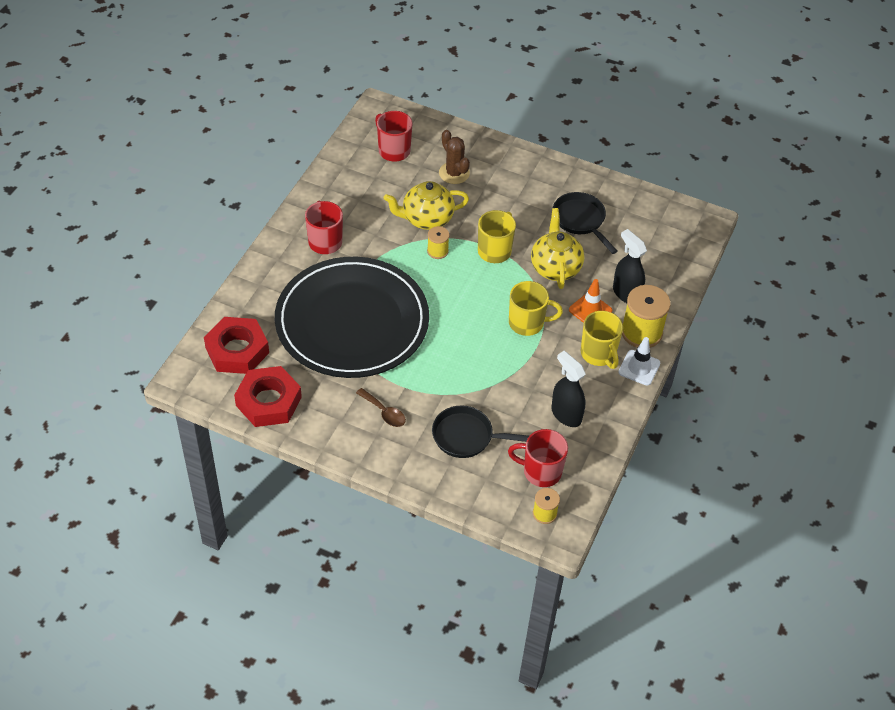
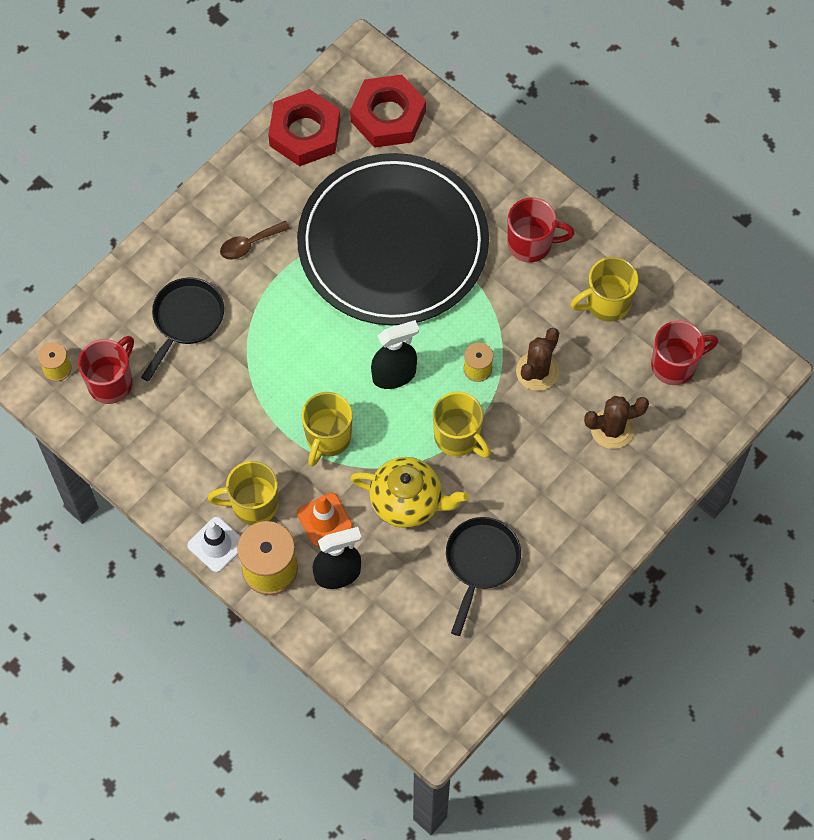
camera: 110 degrees right, 15 degrees up
yellow teapot [384,181,469,230] -> brown cactus [516,328,559,391]
black spray bottle [551,351,586,427] -> black spray bottle moved to [371,320,419,389]
black pan [553,192,617,254] -> black pan turned 60 degrees counterclockwise [446,517,521,636]
none -> yellow mug [571,257,638,322]

